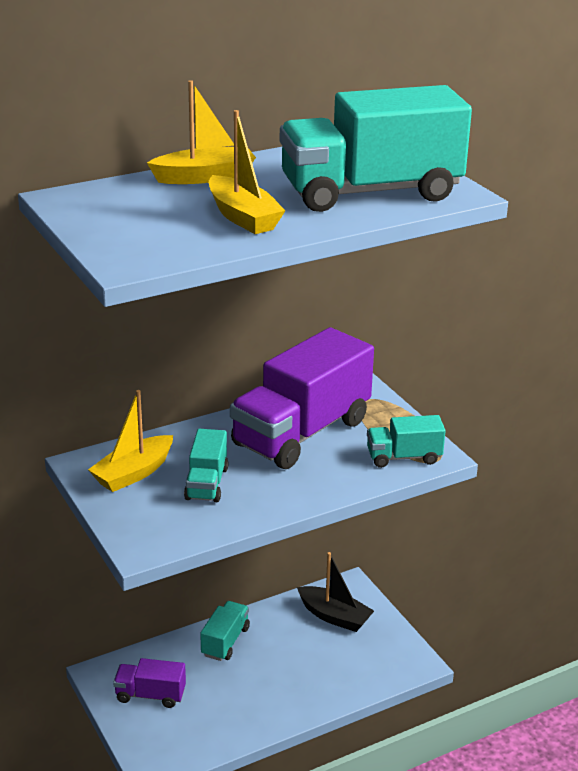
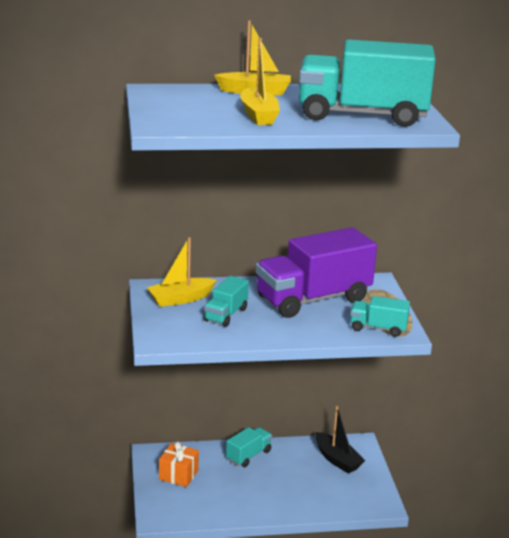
camera: 20 degrees right, 5 degrees down
purple truck [113,658,186,708] -> orange gift [159,442,199,487]

